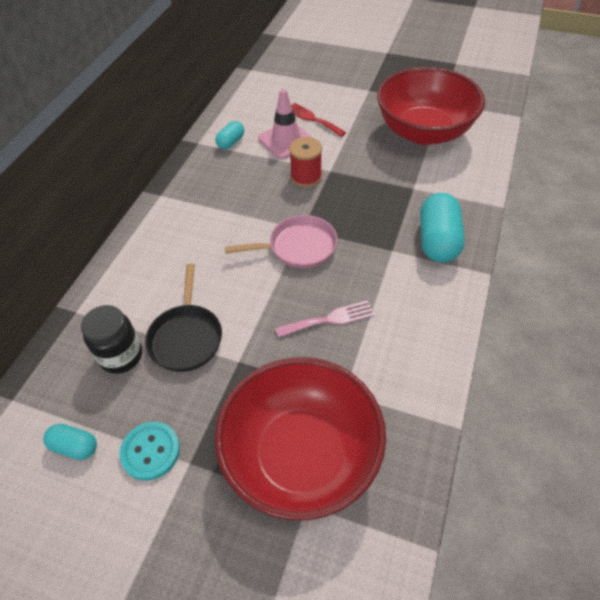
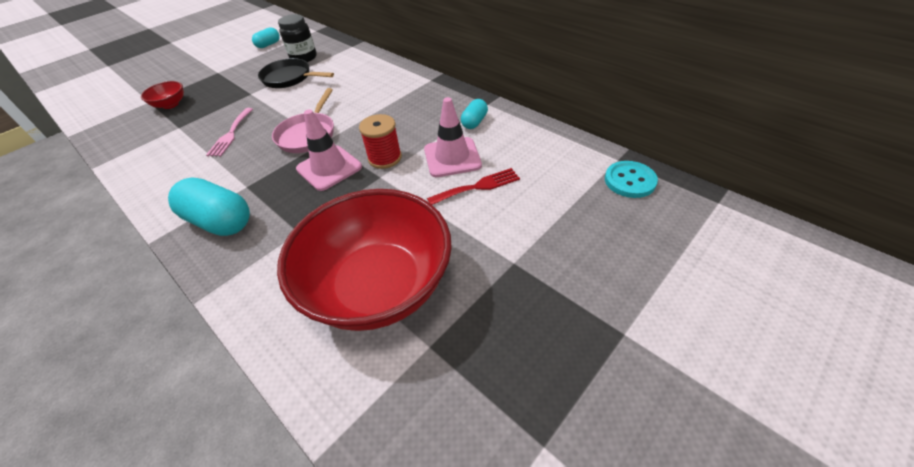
camera: 115 degrees right, 5 degrees down
turquoise button [120,422,180,480] -> turquoise button moved to [605,161,658,198]
turquoise capsule [215,121,244,150] -> turquoise capsule turned 60 degrees clockwise [461,99,488,129]
red bowl [215,357,386,520] -> red bowl [141,81,184,109], size x0.40
none -> pink traffic cone [296,109,362,191]

